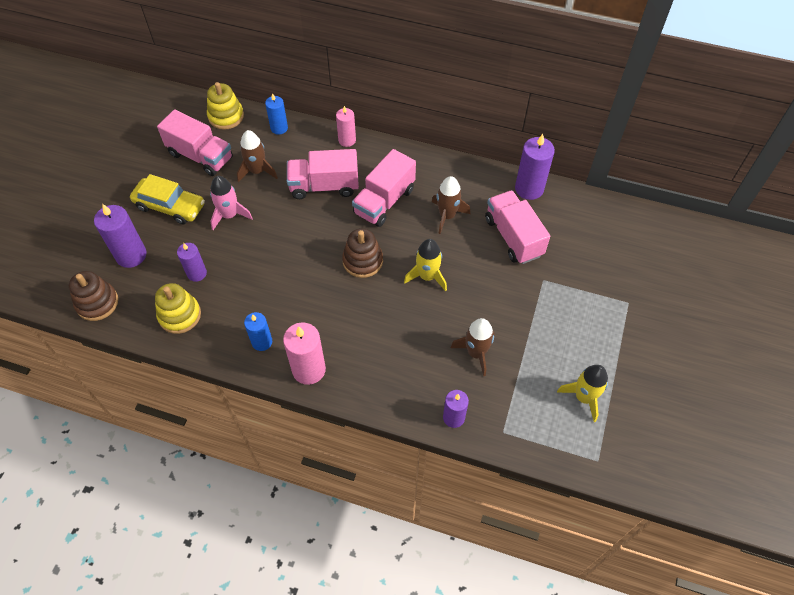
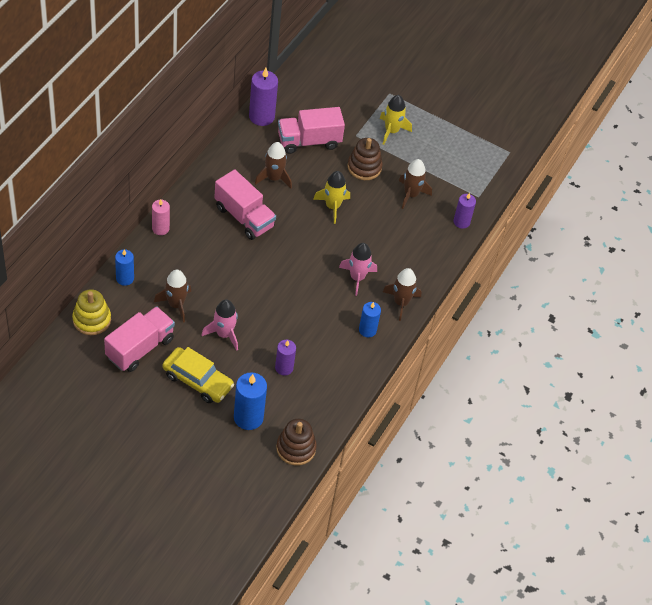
camera: 85 degrees left, 5 degrees down
purple candle [94,204,147,268] -> blue candle [234,372,267,430]
yellow car [130,174,205,224] -> yellow car turned 90 degrees clockwise [163,347,234,403]
yellow stacking toy [155,283,201,334] -> none
pink candle [283,322,326,385] -> brown rocket [383,268,421,321]
pink truck [287,149,359,199] -> none
brown stacking toy [342,228,383,278] -> brown stacking toy moved to [347,138,383,180]
yellow rocket [557,365,608,422] -> yellow rocket moved to [380,95,412,145]
none -> pink rocket [339,243,377,296]

